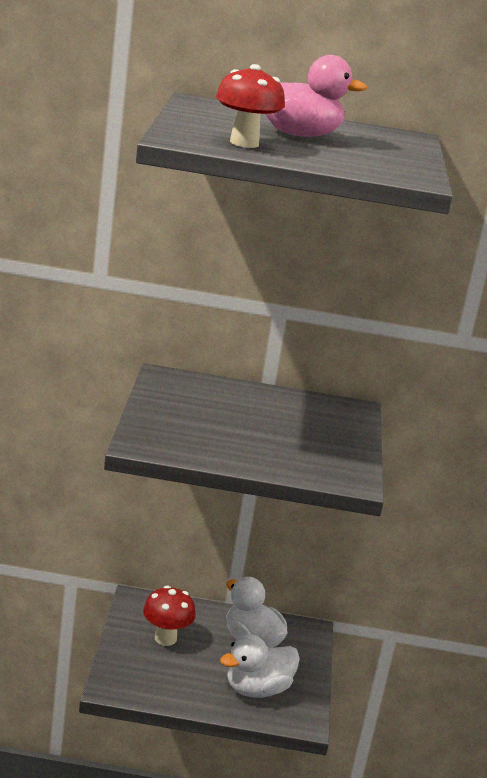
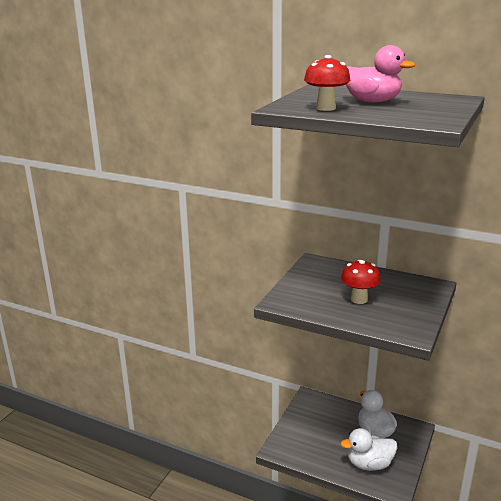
camera: 25 degrees right, 0 degrees up
red mushroom [143,586,196,646] -> red mushroom moved to [341,260,381,304]

